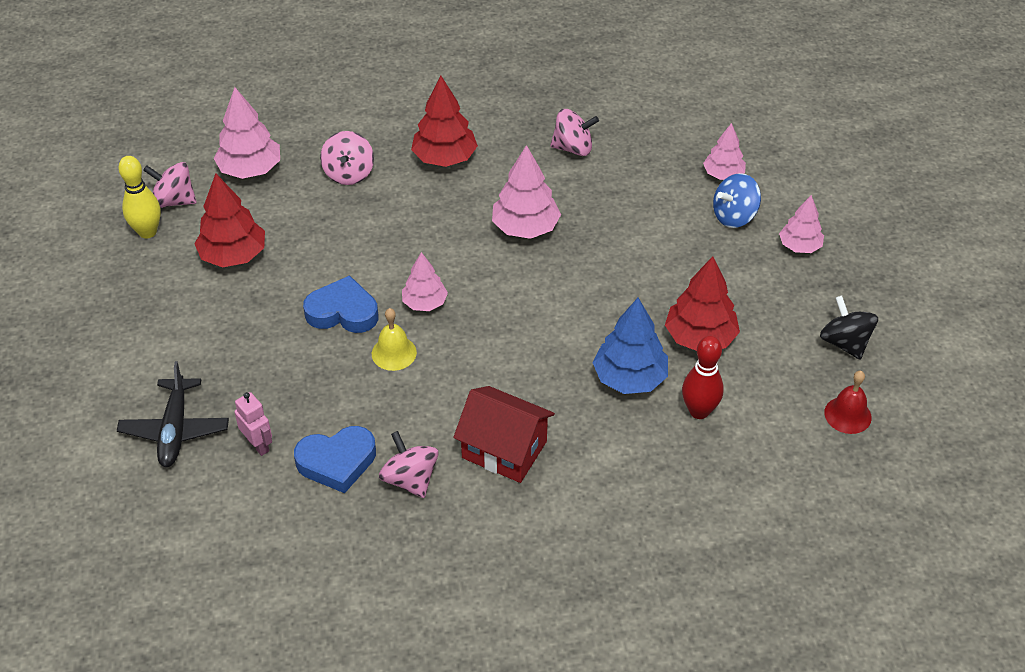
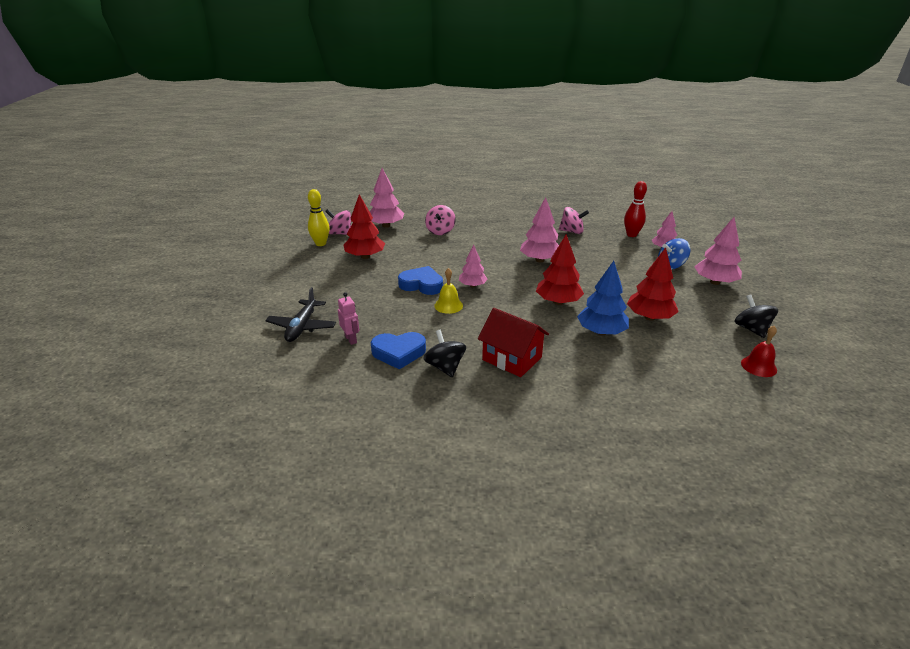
camera: 10 degrees right, 15 degrees down
pink spinning top [379,431,438,498] -> black spinning top [423,330,466,377]
red tree [411,76,478,167] -> red tree moved to [536,234,584,305]
red bowling pin [682,336,724,419] -> red bowling pin moved to [624,181,647,237]
pink tree [779,195,824,253] -> pink tree [694,217,742,285], size x1.57

